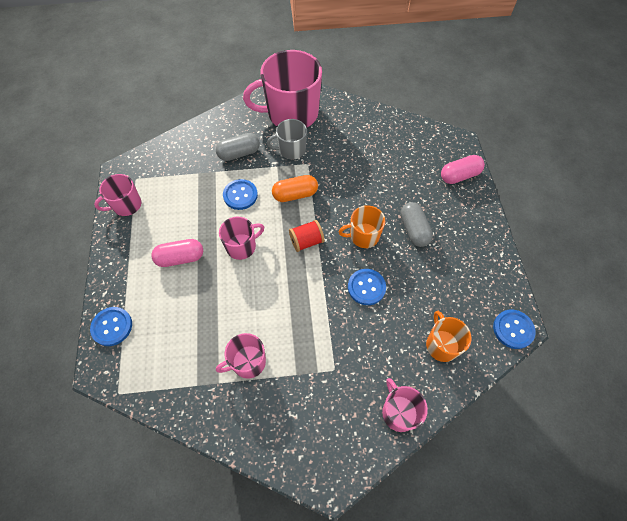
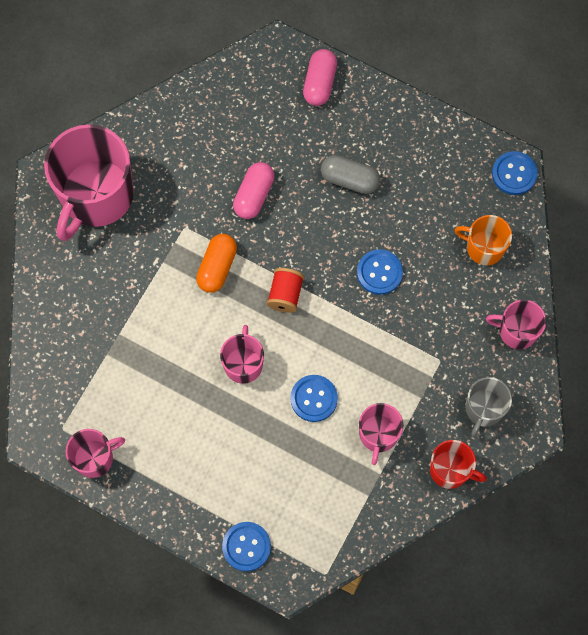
camera: 55 degrees left, 10 degrees up
pink mug [94,174,141,216] -> pink mug turned 120 degrees counterclockwise [66,429,125,478]
pink capsule [151,239,203,267] -> pink capsule moved to [233,162,275,219]
grey capsule [216,133,260,161] -> none
blue button [223,179,258,210] -> blue button moved to [290,375,338,422]
grey mug [267,119,307,159] -> grey mug moved to [466,377,512,436]
orange mug [339,205,385,248] -> none
none -> red mug [430,440,487,489]

